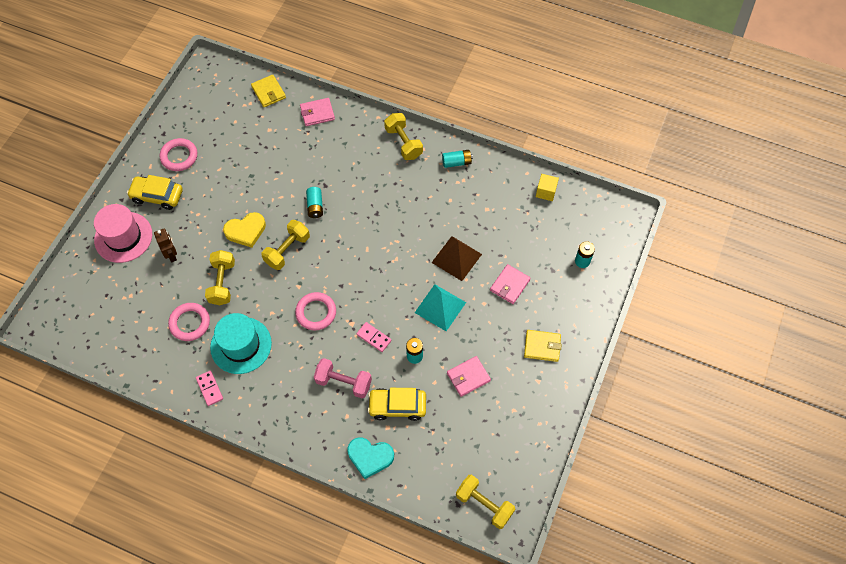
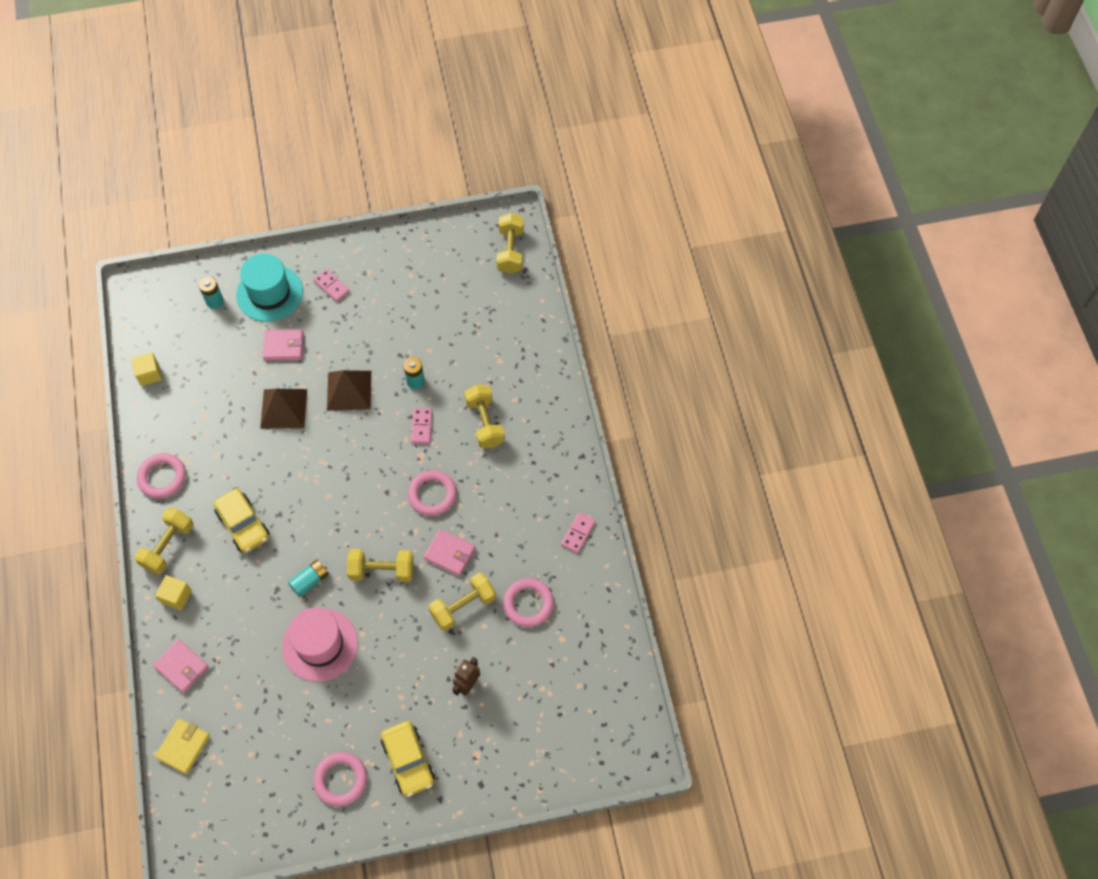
camera: 125 degrees left, 0 degrees up
pink hat [94,204,152,263] -> pink hat moved to [282,608,358,682]
turquoise hat [210,313,272,374] -> turquoise hat moved to [236,253,303,322]
yellow heart [223,212,266,248] -> none
pink dumbbell [314,358,372,399] -> yellow dumbbell [465,385,505,448]
turquoise heart [347,438,394,479] -> none
yellow car [368,388,426,421] -> yellow car moved to [213,488,270,553]
turquoise pyramid [415,284,466,331] -> brown pyramid [327,370,371,411]
turquoise battery [442,150,473,168] -> pink ring [137,453,186,499]
pink wallet [447,356,491,397] -> pink wallet moved to [424,529,476,576]
yellow wallet [524,330,562,362] -> pink domino [313,269,350,302]
none -> yellow cube [155,575,192,611]

